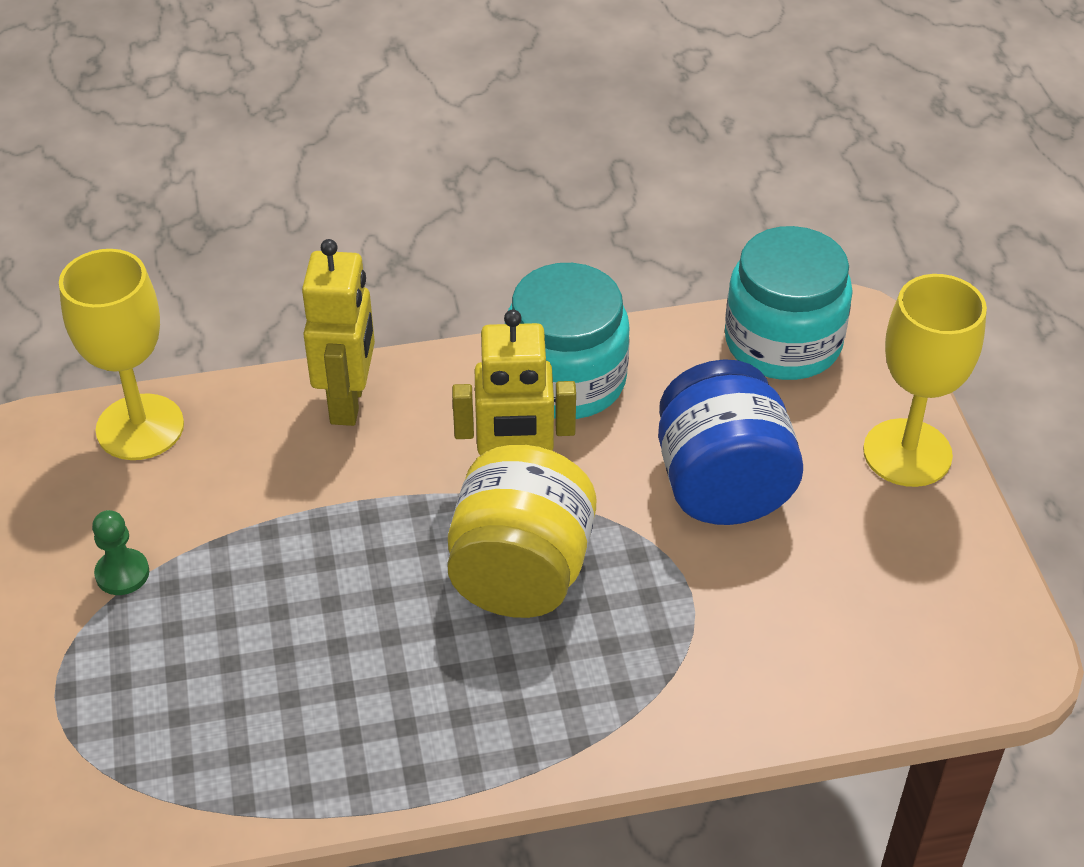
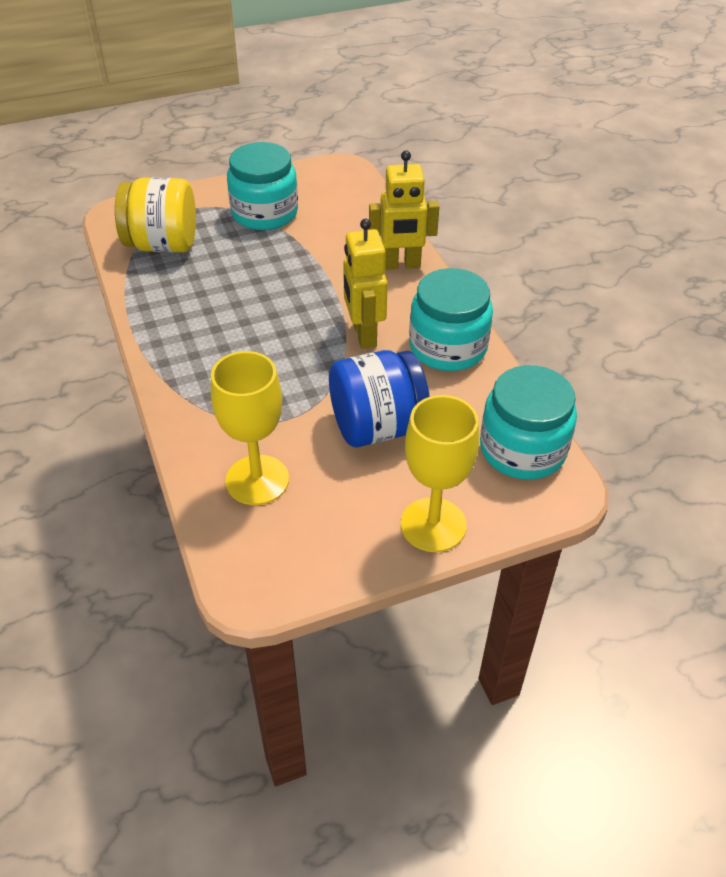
camera: 80 degrees right, 0 degrees up
yellow goblet [59,249,184,460] -> yellow goblet moved to [211,351,289,505]
green pawn [92,510,149,595] -> turquoise jar [227,142,298,230]
yellow jar [447,445,596,618] -> yellow jar moved to [115,177,196,253]

